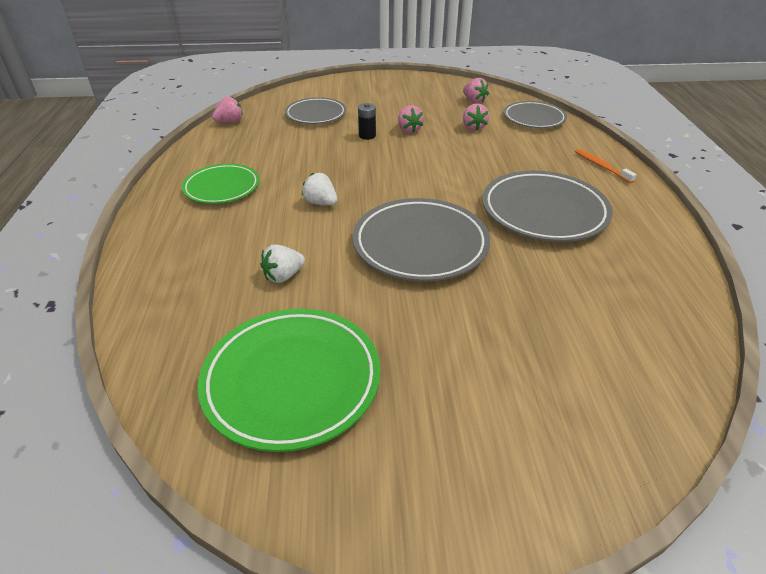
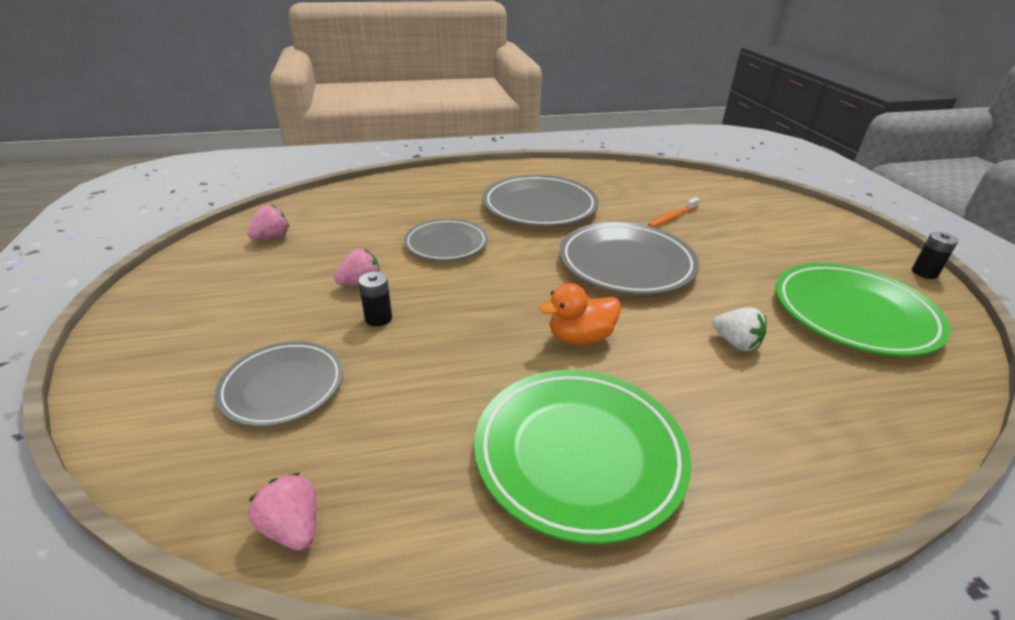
camera: 100 degrees left, 5 degrees down
green plate [182,163,259,204] -> green plate [474,370,692,544], size x1.57
white strawberry [302,173,337,205] -> orange duck [539,283,621,345]
pink strawberry [463,103,489,131] -> none
grey plate [504,101,567,128] -> grey plate moved to [404,219,488,261]
orange toothbrush [575,149,636,183] -> orange toothbrush moved to [648,197,700,227]
none -> black battery [912,232,958,279]

